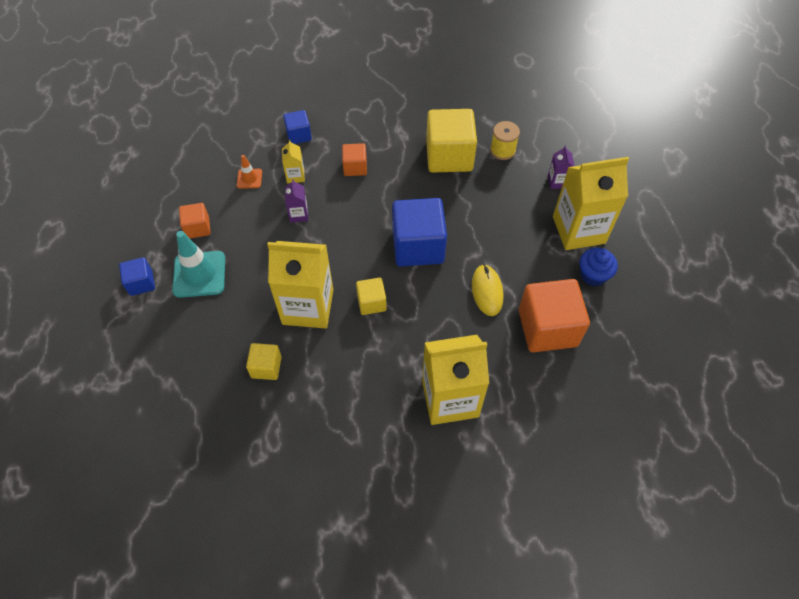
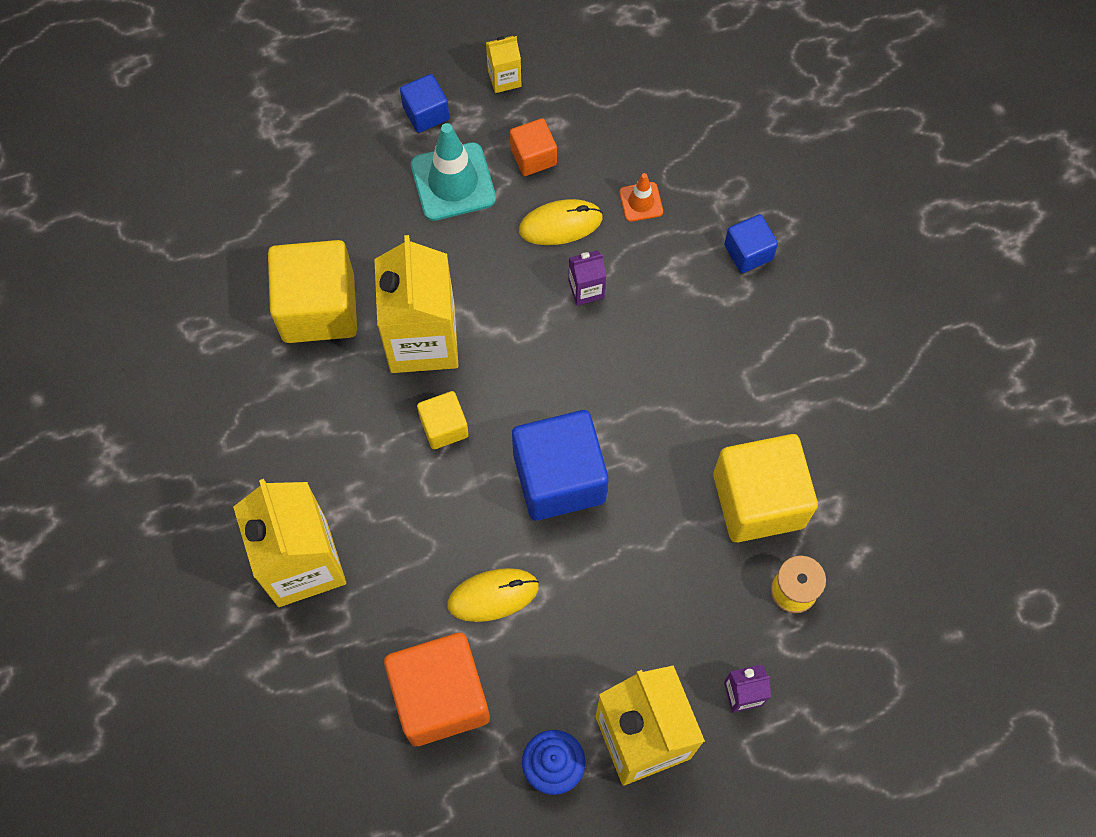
camera: 80 degrees right, 10 degrees up
yellow cube [246,343,282,380] -> yellow cube [268,240,357,343], size x1.95
yellow carton [282,140,305,183] -> yellow carton moved to [486,36,522,93]
orange cube [342,143,367,176] -> none
none -> yellow mouse [519,199,603,245]

